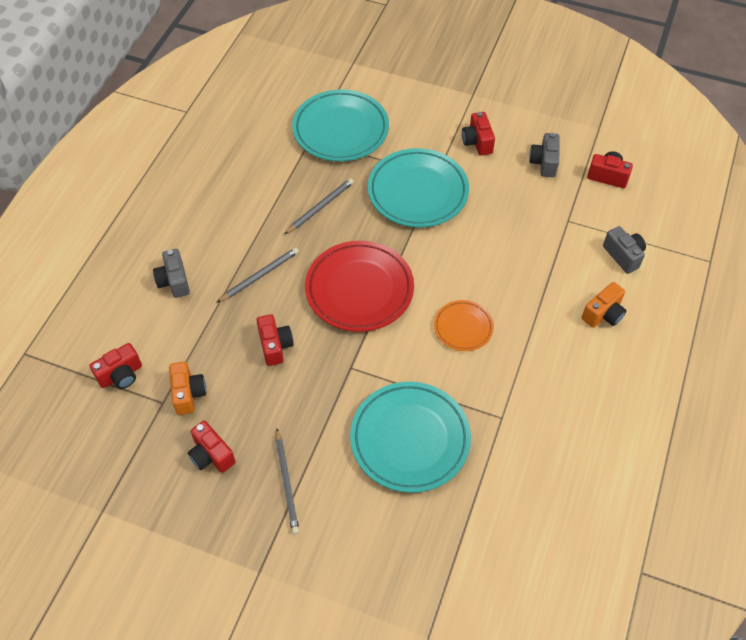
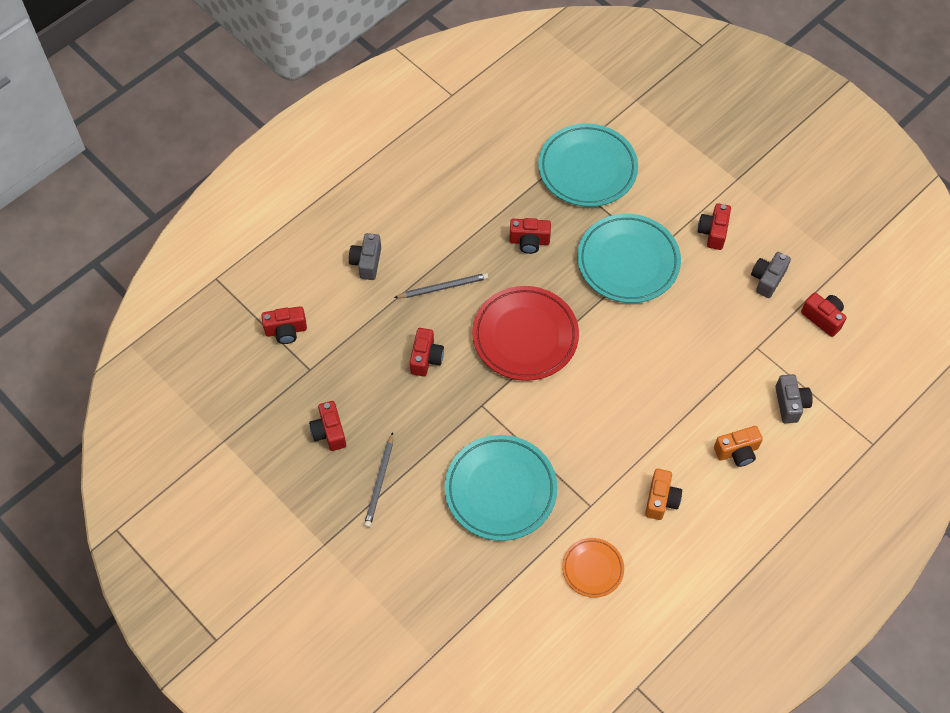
camera: 25 degrees right, 5 degrees up
orange camera [169,362,206,415] -> orange camera moved to [645,469,682,520]
grey pencil [285,178,354,234] -> red camera [509,218,551,254]
orange plate [434,300,494,351] -> orange plate moved to [562,538,624,598]

